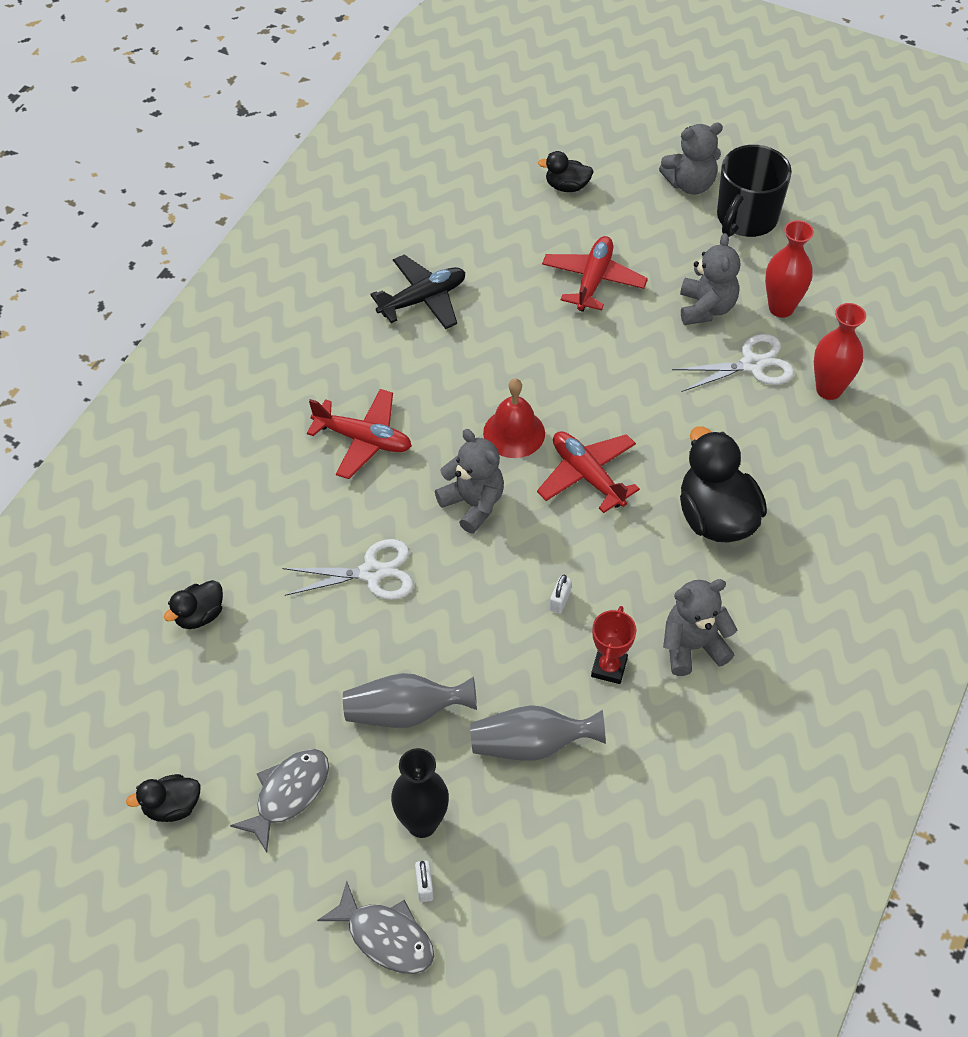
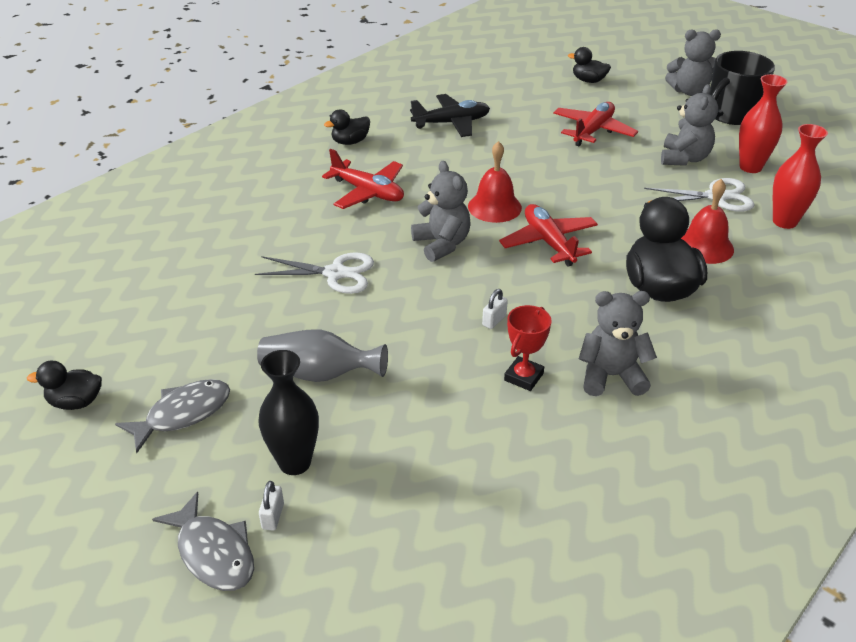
camera: 15 degrees right, 15 degrees down
black duck [164,580,223,629] -> black duck moved to [324,109,370,145]
grey vase [470,705,606,761] -> none
none -> red bell [681,179,734,264]

